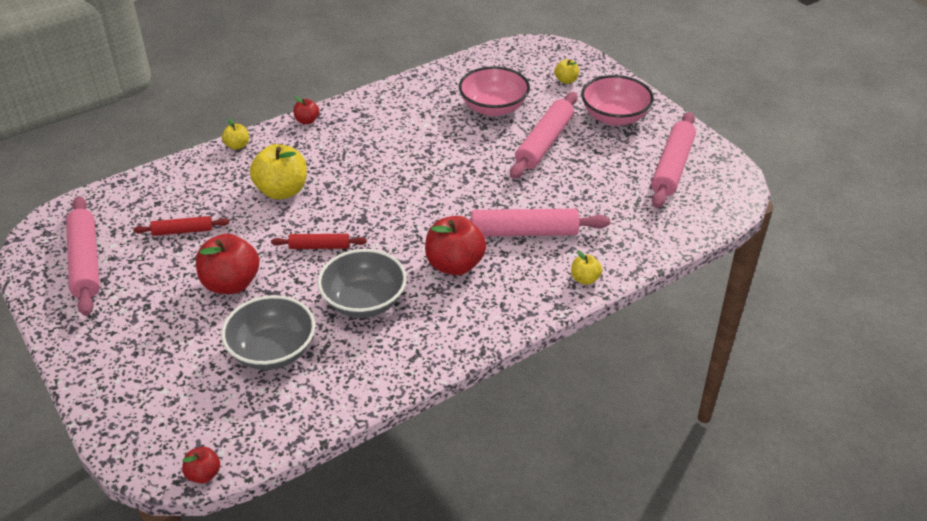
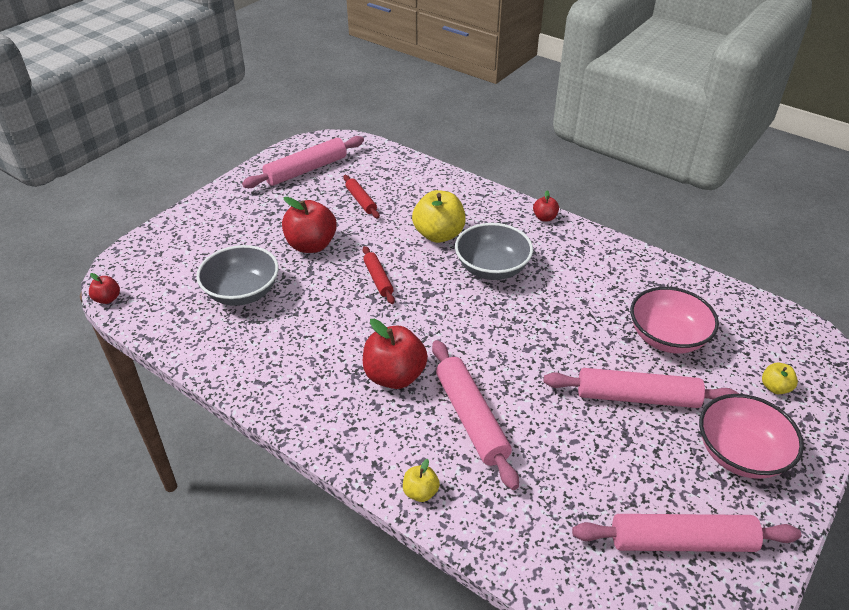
camera: 70 degrees right, 0 degrees up
yellow apple [222,118,249,150] -> none
grey bowl [318,249,407,318] -> grey bowl moved to [455,223,533,280]

